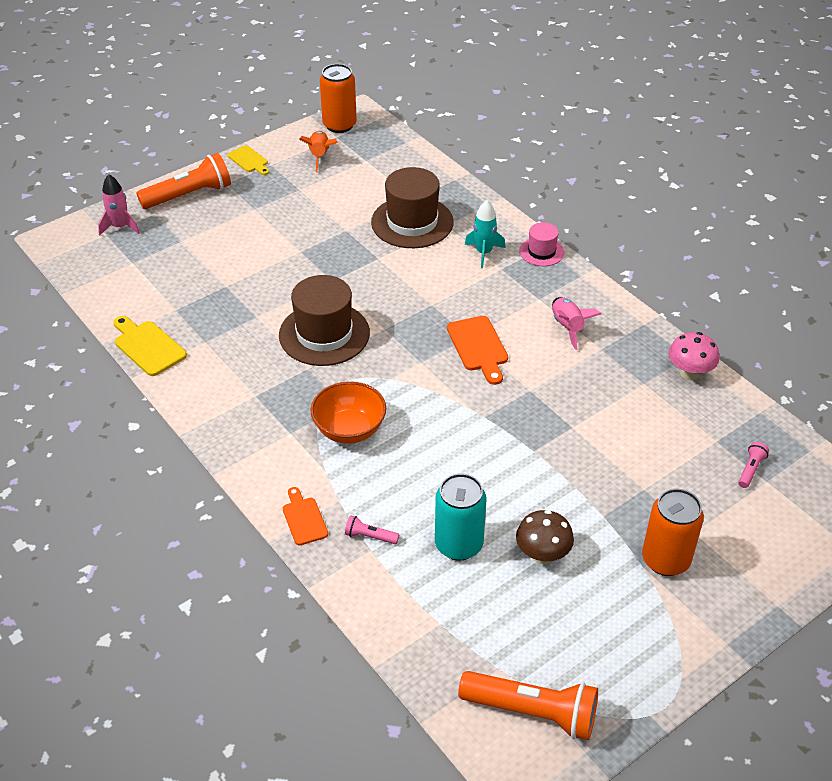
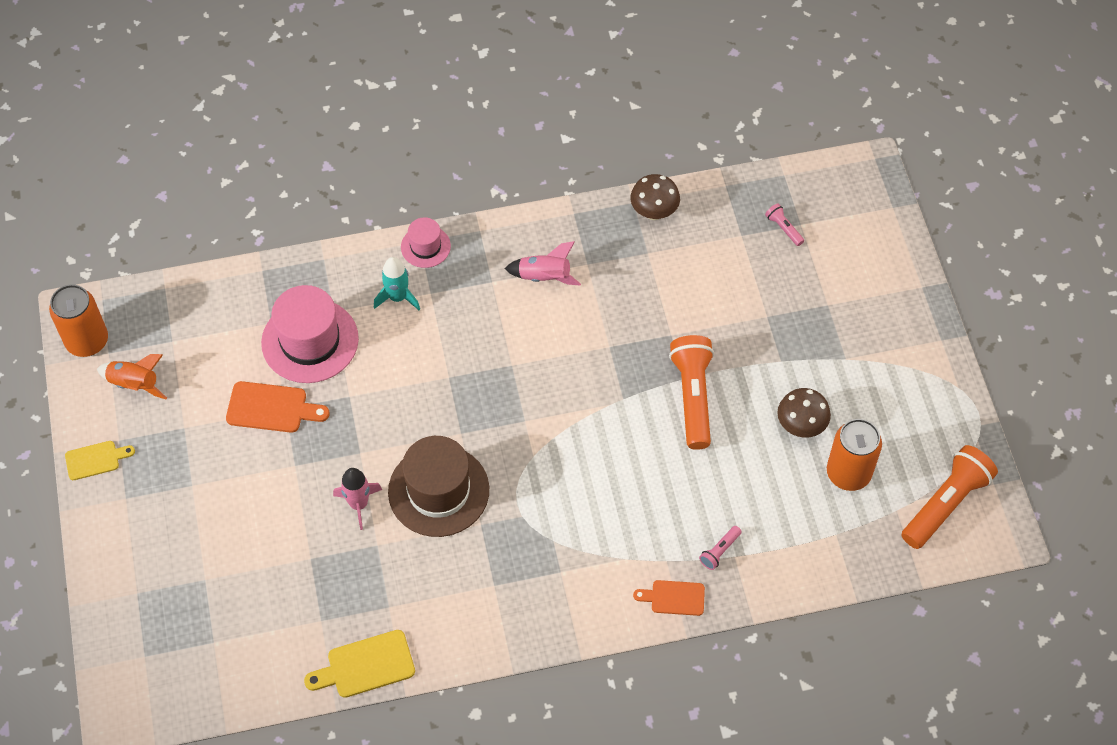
camera: 65 degrees left, 15 degrees up
pink rocket [98,174,140,235] -> pink rocket moved to [333,468,382,530]
orange flashlight [137,153,231,209] -> orange flashlight moved to [669,335,714,450]
orange bowl [310,381,386,444] -> none
brown hat [371,167,454,248] -> pink hat [261,285,359,383]
turquoise can [435,473,486,561] -> none
orange cutting board [447,316,508,385] -> orange cutting board moved to [226,381,330,433]
orange can [642,489,704,576] -> orange can moved to [827,419,882,491]
pink mushroom [668,332,719,380] -> brown mushroom [631,174,680,220]

